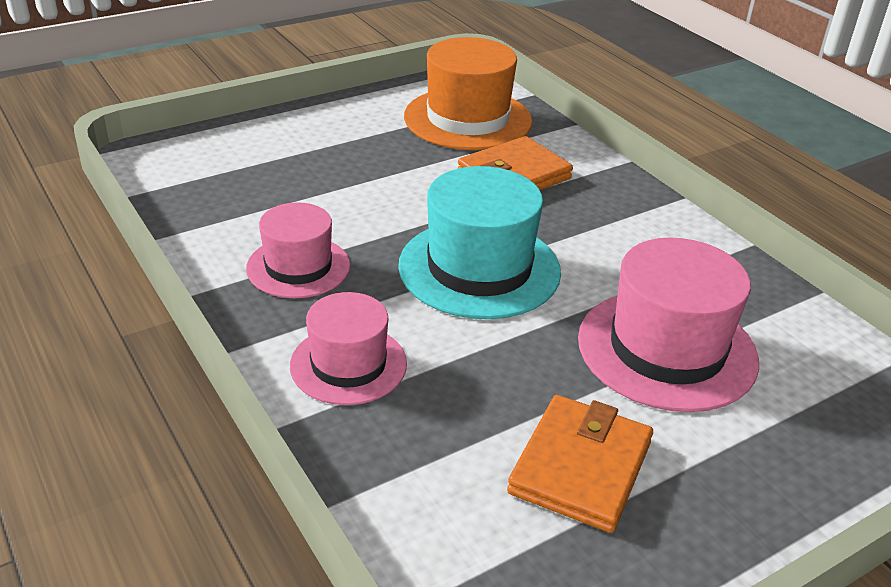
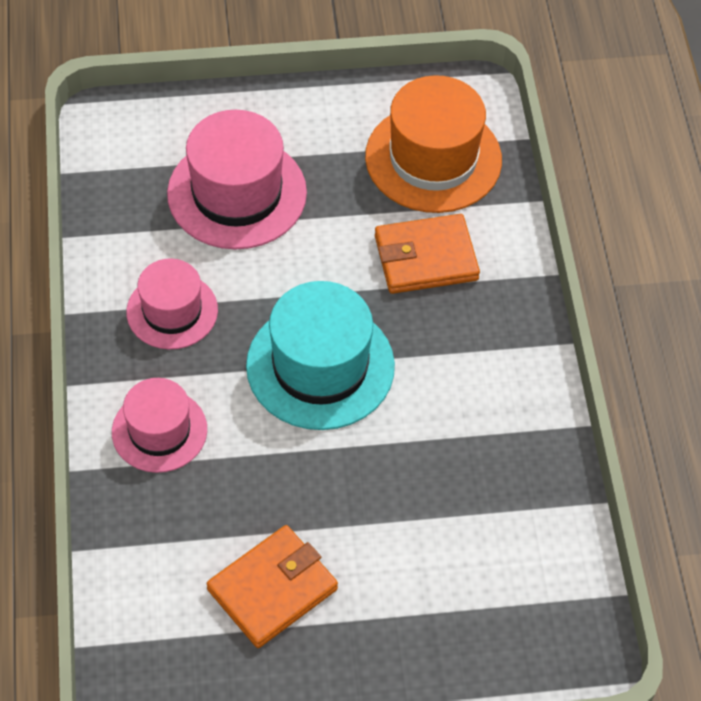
camera: 25 degrees right, 20 degrees up
pink hat [578,238,759,412] -> pink hat moved to [167,110,307,250]

